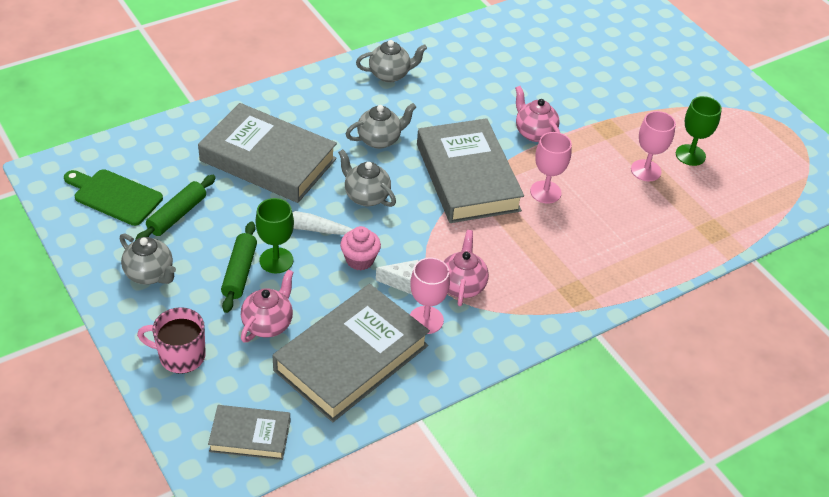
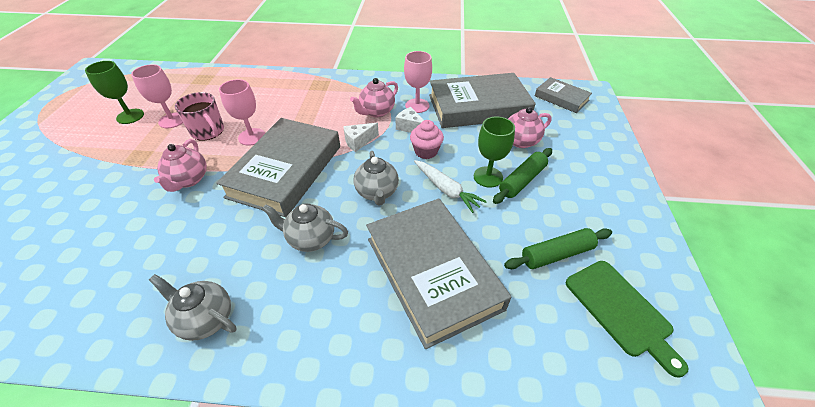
camera: 140 degrees left, 0 degrees up
grey teapot [120,234,176,284] -> none
pink mug [137,307,206,374] -> pink mug moved to [175,92,224,141]
none -> white cheese [343,123,379,152]

